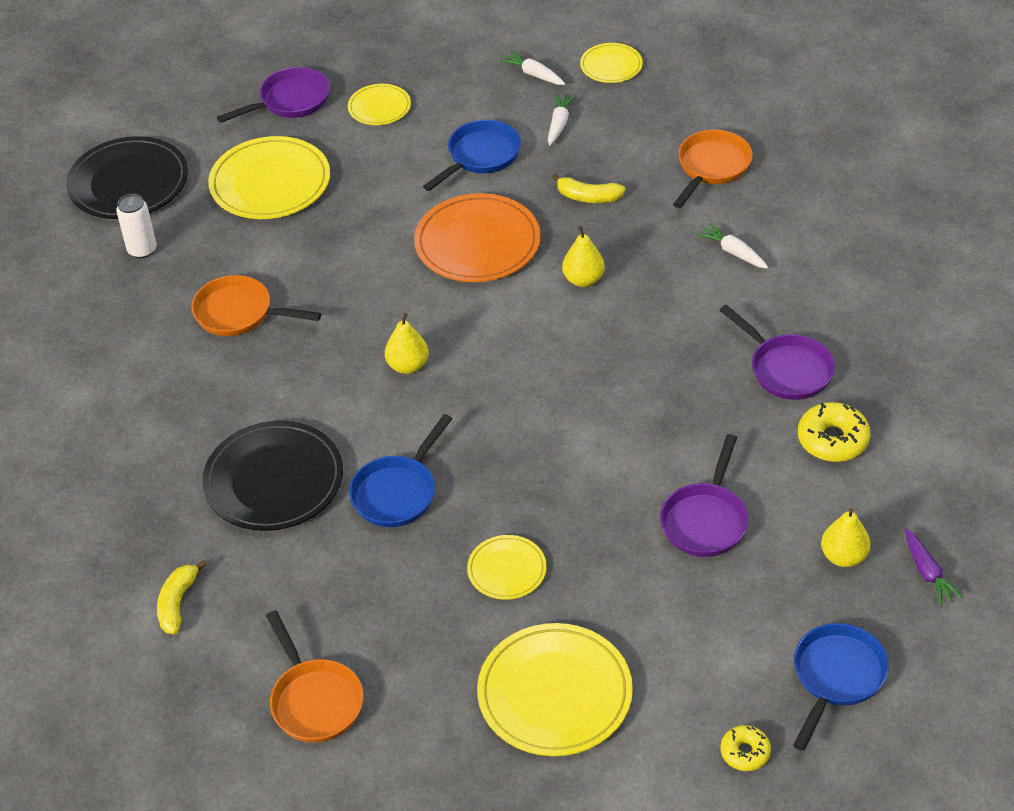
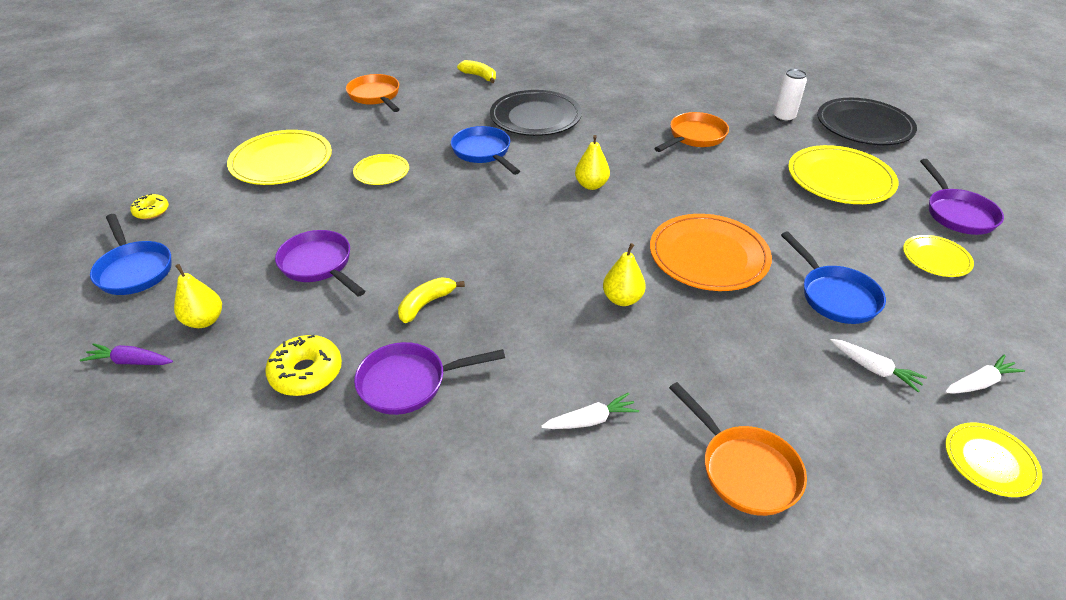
camera: 115 degrees right, 5 degrees down
orange pan [266,610,364,743] -> orange pan turned 60 degrees clockwise [346,74,400,112]
yellow banana [552,173,625,203] -> yellow banana moved to [398,277,465,323]

